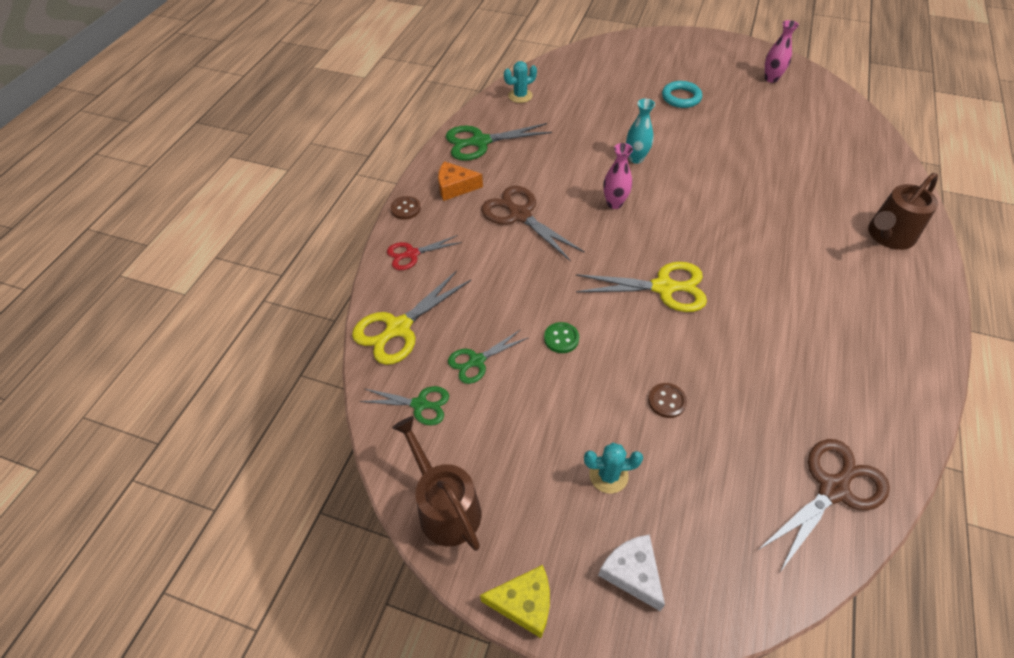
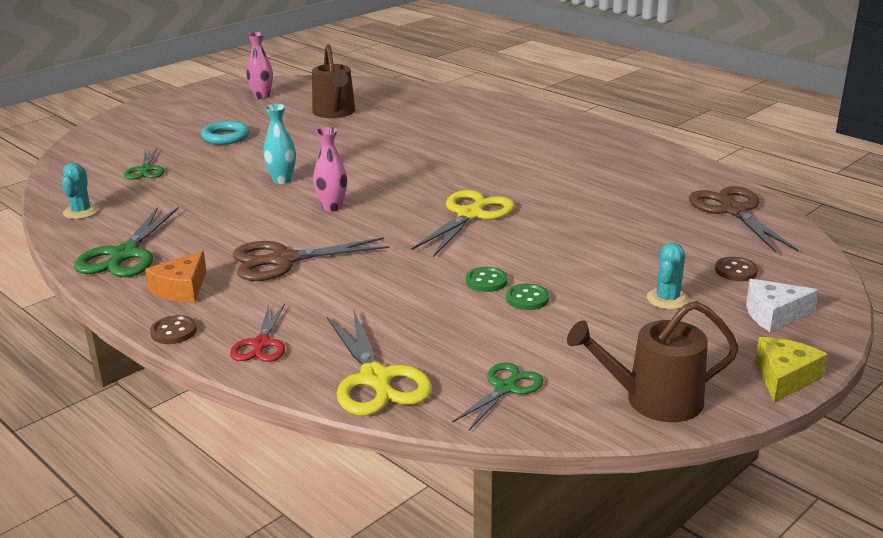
camera: 65 degrees left, 25 degrees down
green scissors [448,329,528,384] -> green scissors moved to [124,148,164,180]
brown button [648,383,687,418] -> brown button moved to [715,257,758,281]
brown watering can [868,173,938,250] -> brown watering can moved to [312,44,355,118]
none -> green button [506,284,549,310]

